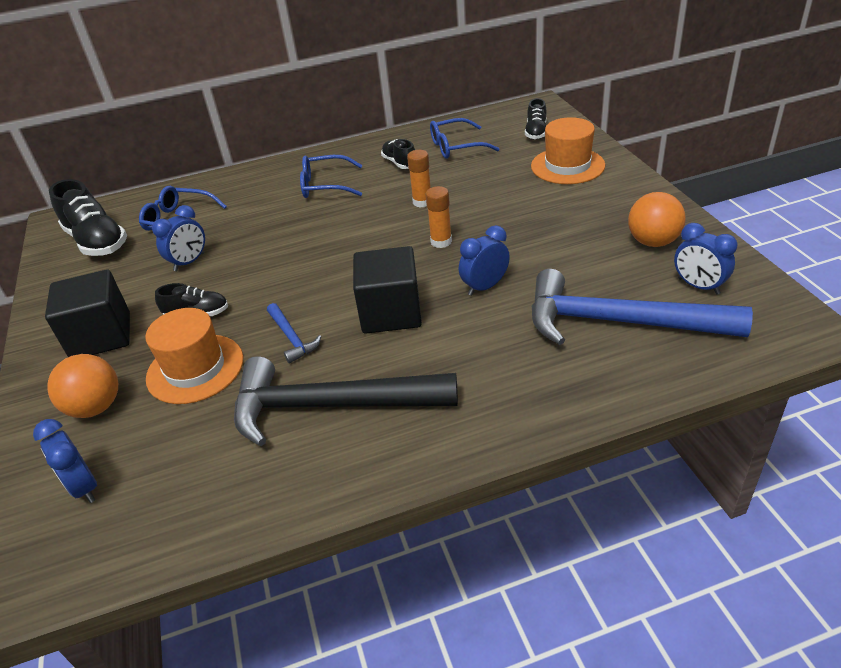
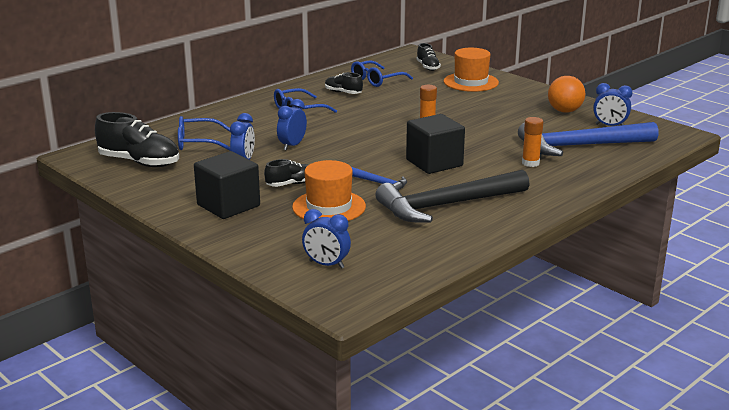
camera: 30 degrees left, 15 degrees down
orange ball [47,354,118,418] -> none
orange glue stick [407,150,431,208] -> orange glue stick moved to [522,117,543,167]
blue clock [459,225,510,296] -> blue clock moved to [277,99,307,151]

